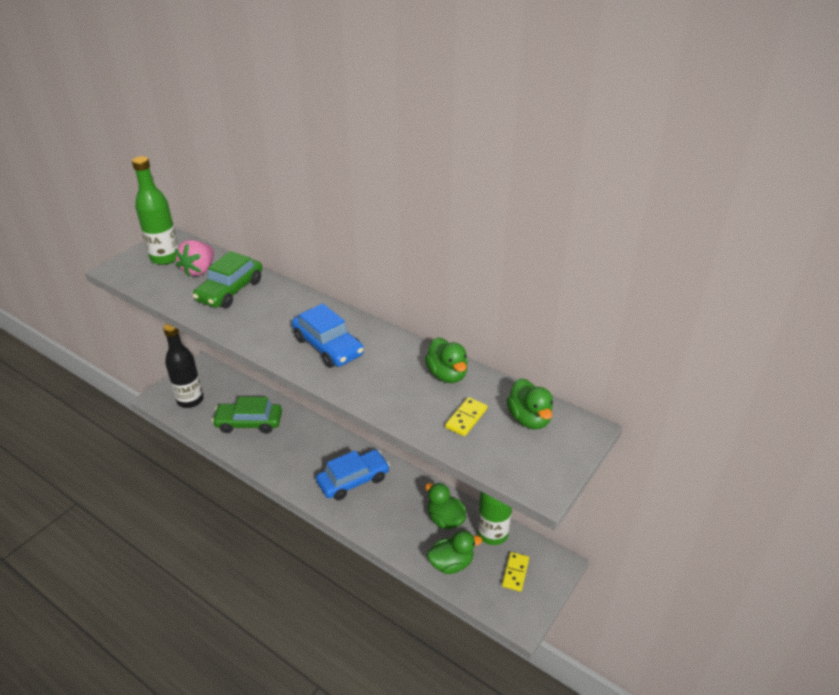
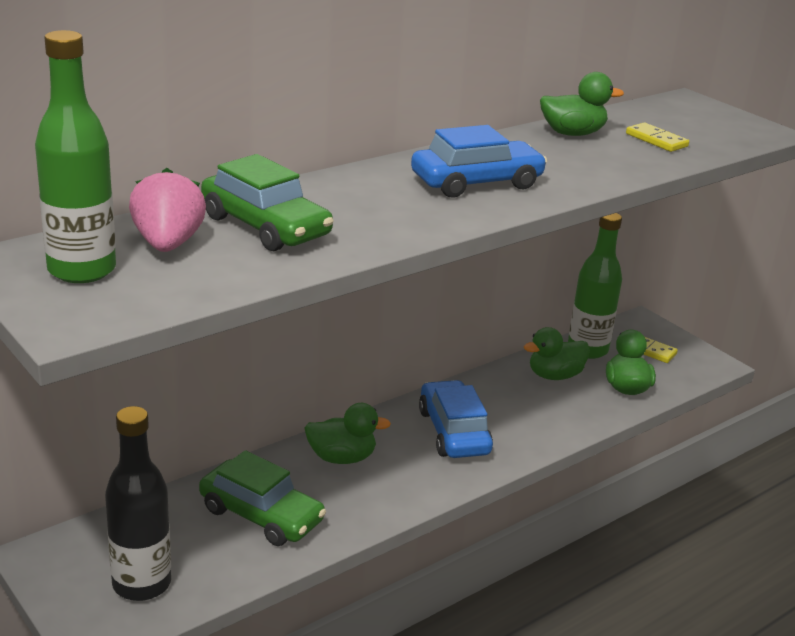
camera: 75 degrees left, 10 degrees down
pink strawberry [175,240,214,277] -> pink strawberry turned 135 degrees counterclockwise [129,168,206,252]
green car [212,397,282,434] -> green car turned 75 degrees counterclockwise [199,450,326,546]
green duck [507,378,553,429] -> green duck moved to [304,403,391,464]

